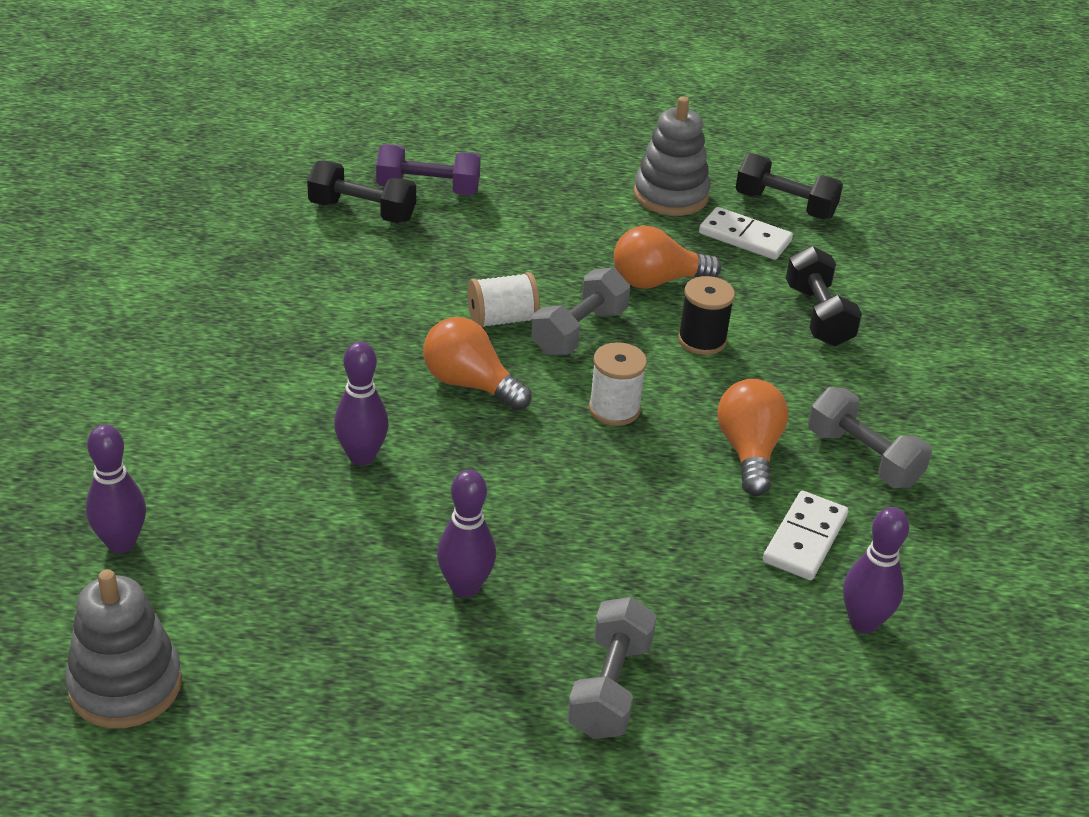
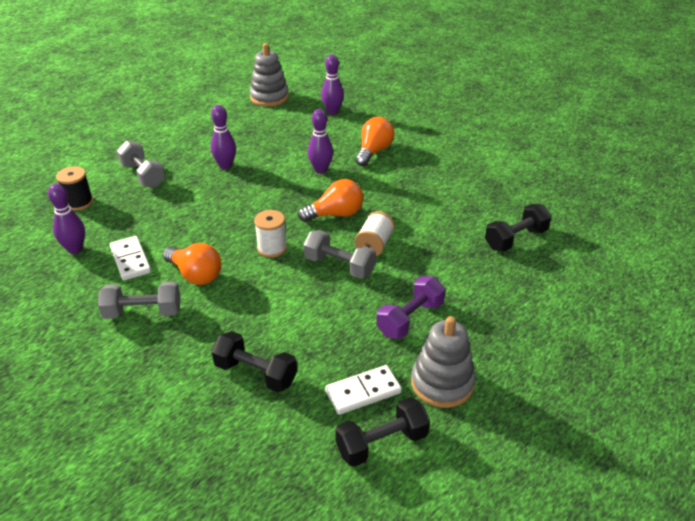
camera: 130 degrees right, 0 degrees up
purple dumbbell [376,144,481,196] -> purple dumbbell moved to [377,276,445,339]
grey dumbbell [531,268,630,355] -> grey dumbbell turned 45 degrees counterclockwise [303,230,376,279]
orange light bulb [614,226,721,289] -> orange light bulb moved to [355,117,395,166]
black spool [678,276,735,355] -> black spool moved to [56,166,93,211]

